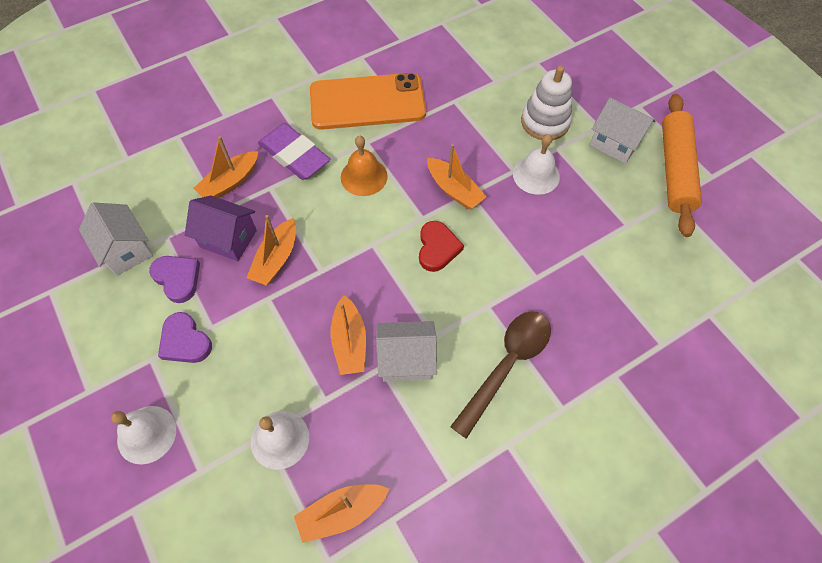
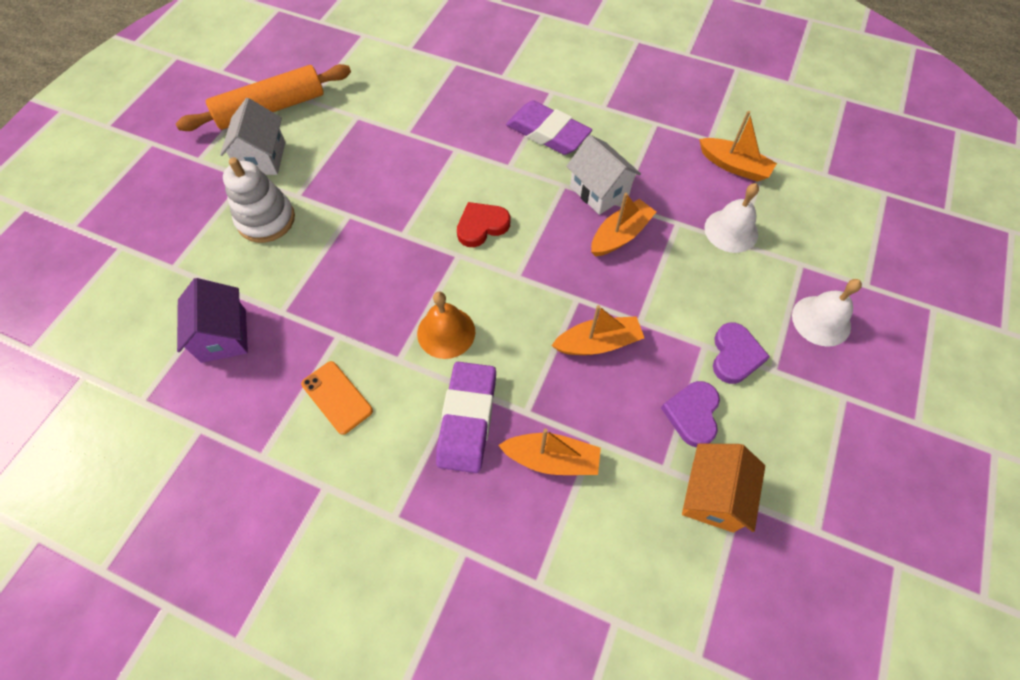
camera: 125 degrees left, 0 degrees up
white house [79,202,153,276] -> orange house [682,444,765,533]
purple house [185,196,257,261] -> purple house moved to [177,278,248,363]
orange phone [310,73,426,130] -> orange phone [301,361,373,435], size x0.47
orange boat [427,144,487,210] -> none
brown spoon [450,312,551,439] -> purple eraser [506,100,592,155]
white bell [513,134,560,195] -> none

